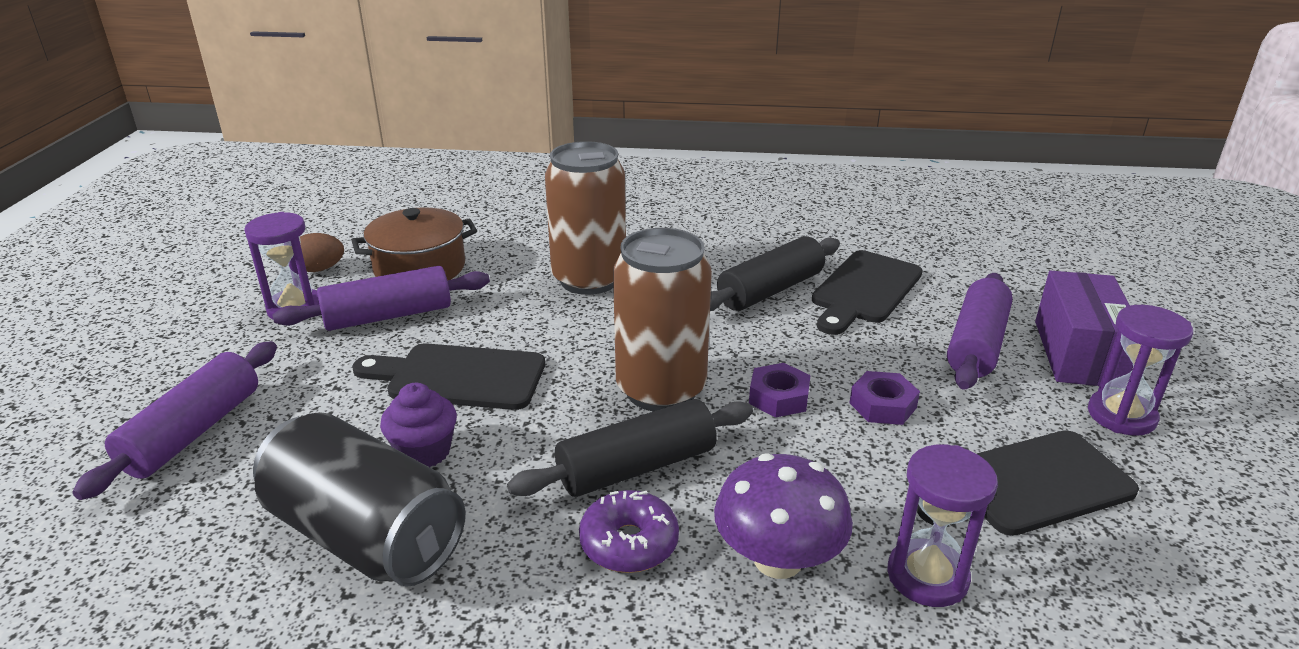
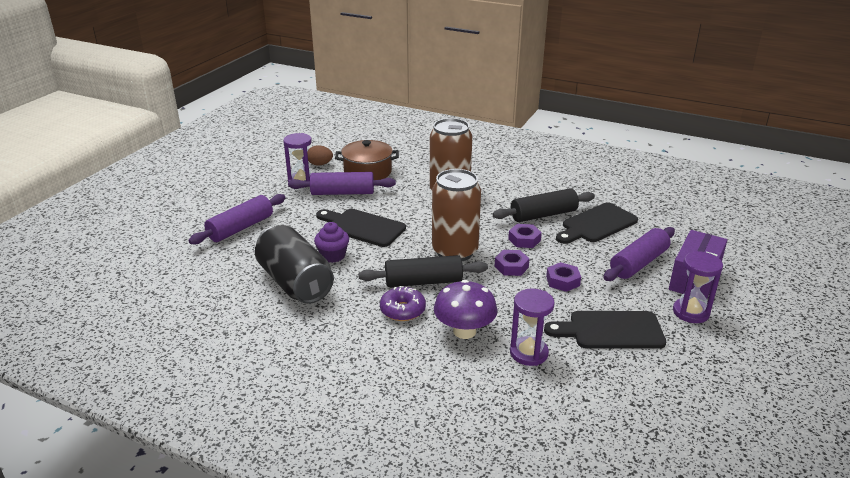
camera: 20 degrees right, 0 degrees up
none -> purple nut [508,224,542,248]

